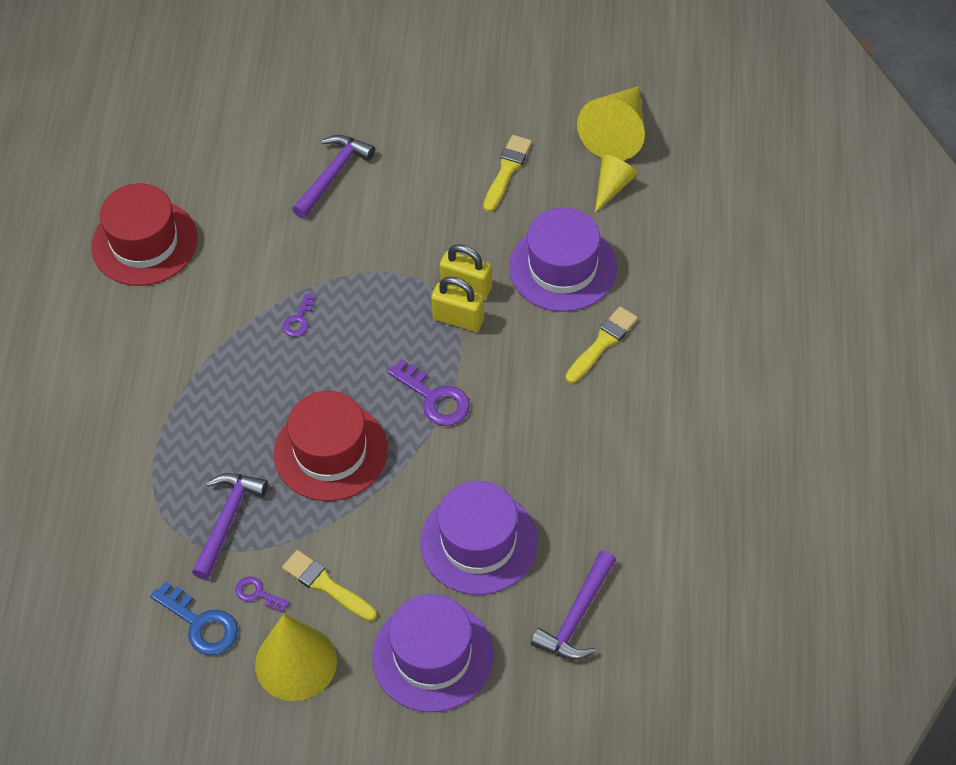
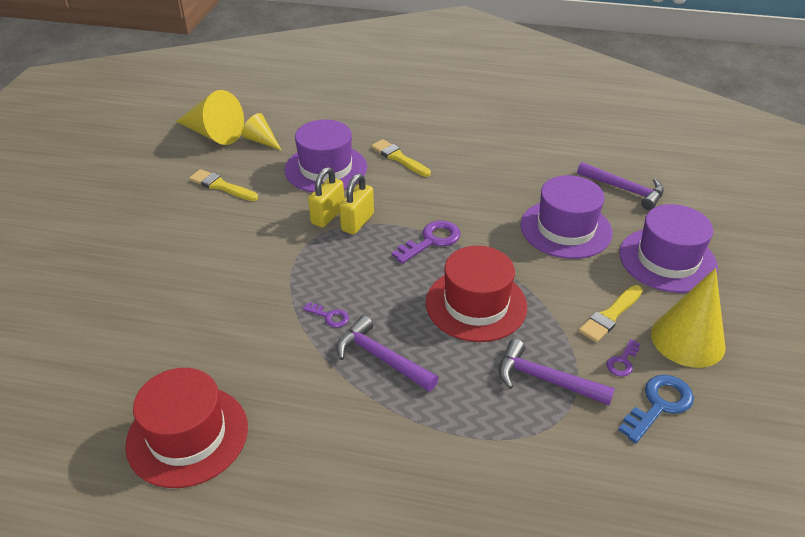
camera: 85 degrees left, 15 degrees down
purple hammer [292,135,375,218] -> purple hammer moved to [336,315,439,391]

